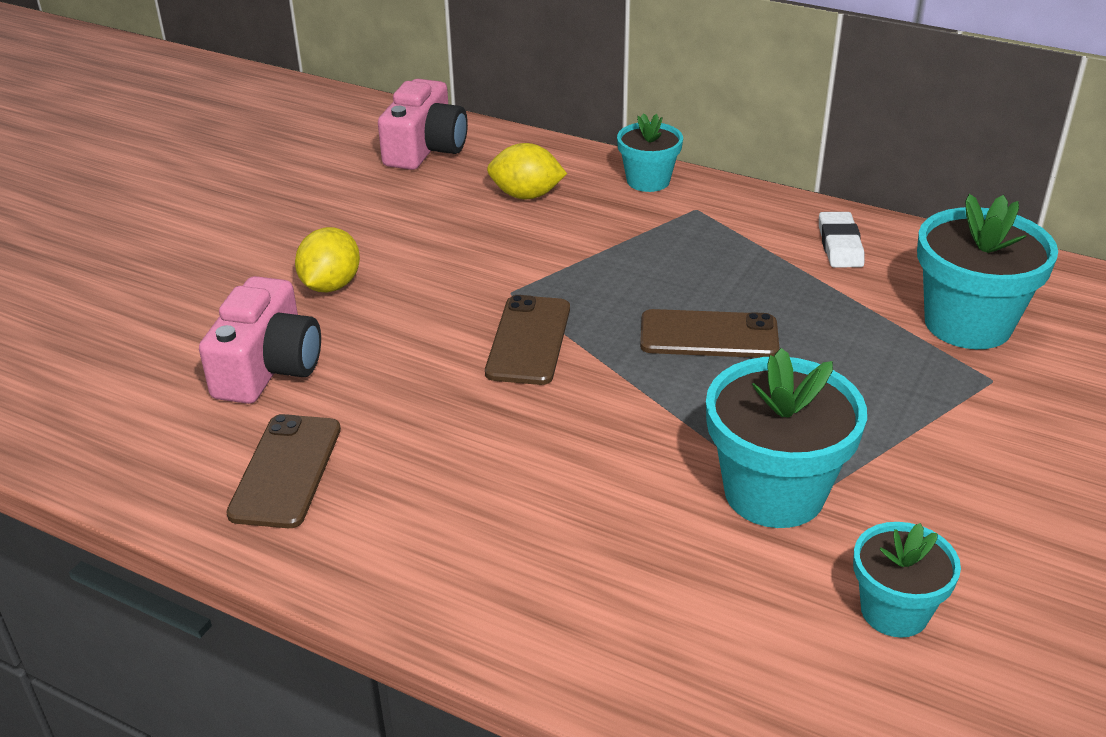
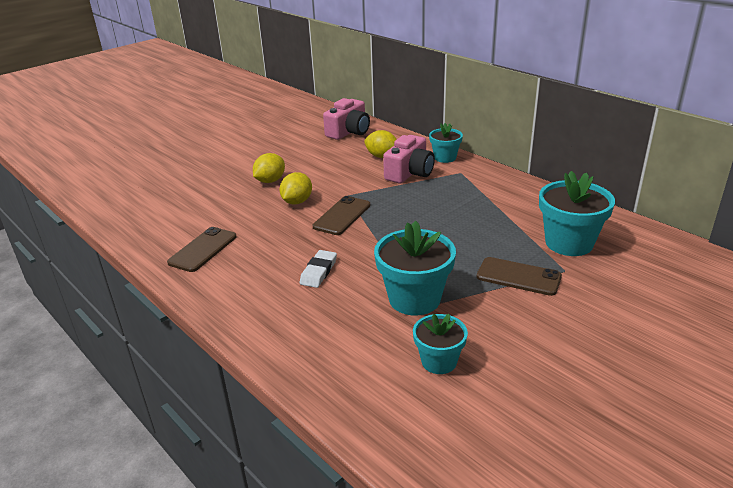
camera: 20 degrees right, 5 degrees down
pink camera [199,276,321,404] -> pink camera moved to [383,135,435,183]
brown phone [640,309,779,358] -> brown phone moved to [477,257,562,296]
white eraser [819,212,864,267] -> white eraser moved to [300,250,337,288]
none -> yellow lemon [279,172,312,204]

